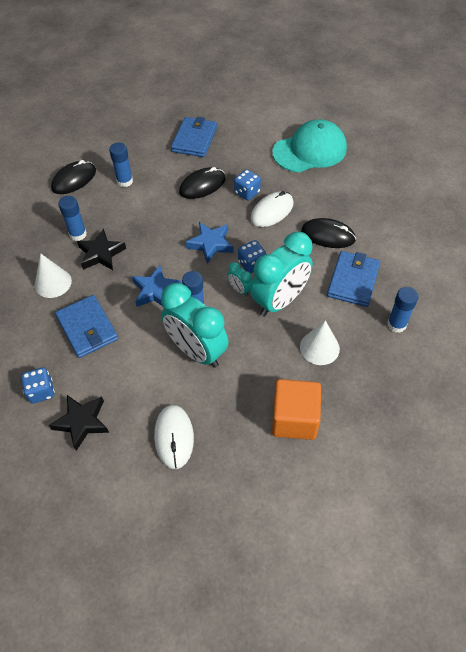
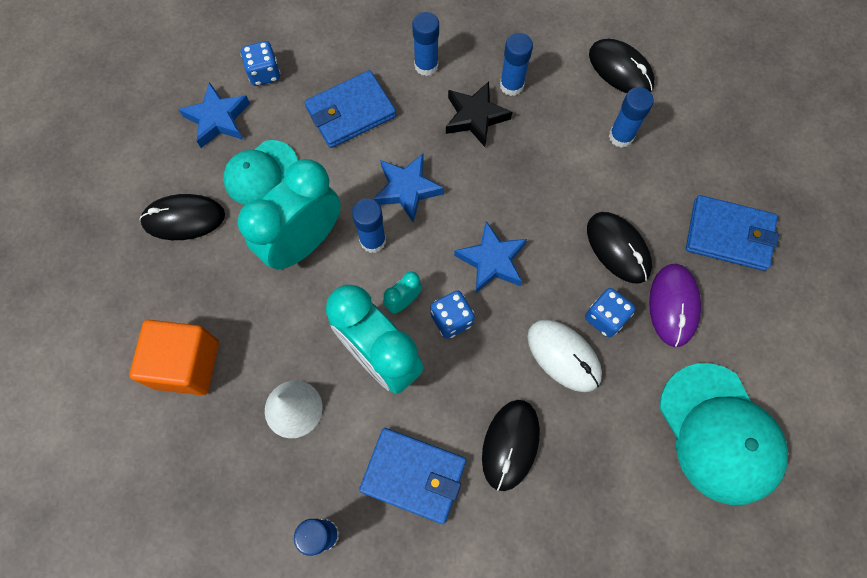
camera: 90 degrees right, 15 degrees up
white cone [35,253,72,298] -> blue glue stick [412,12,439,76]
black star [49,395,109,451] -> blue star [178,82,250,148]
white mouse [154,405,194,469] -> black mouse [139,194,225,240]
none -> turquoise cap [223,140,298,205]
none -> purple mouse [649,264,701,347]

